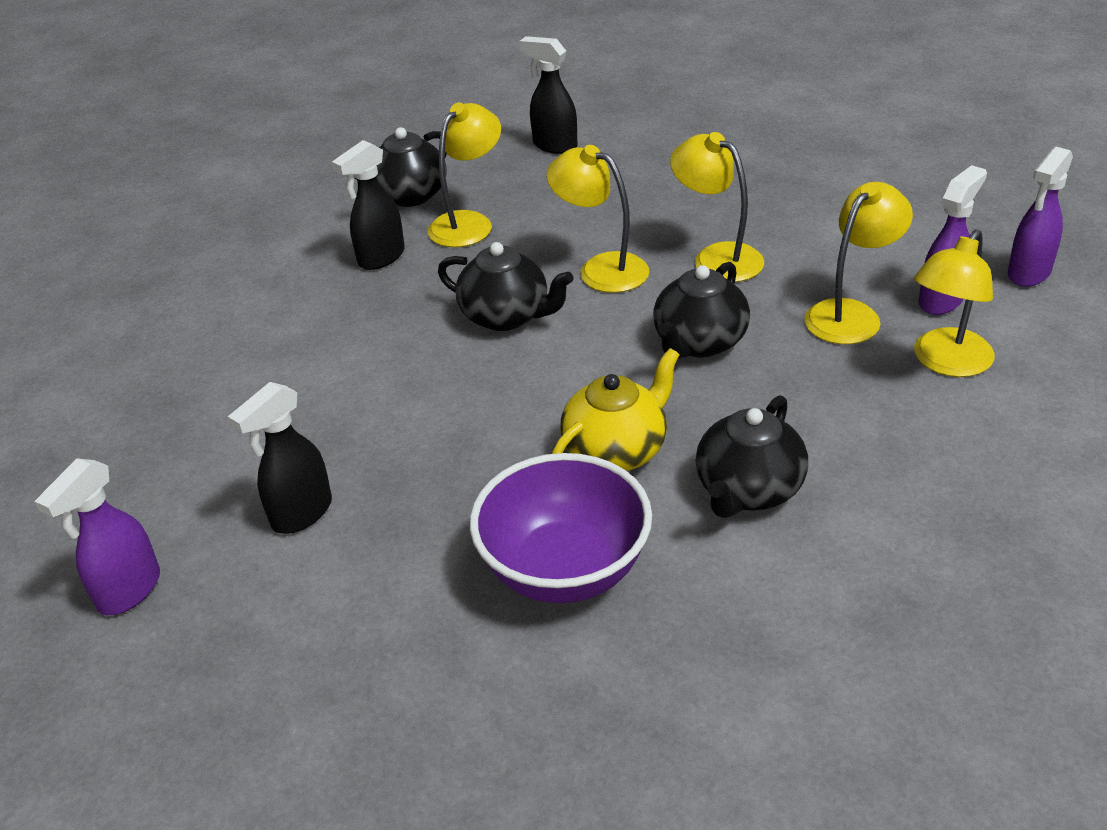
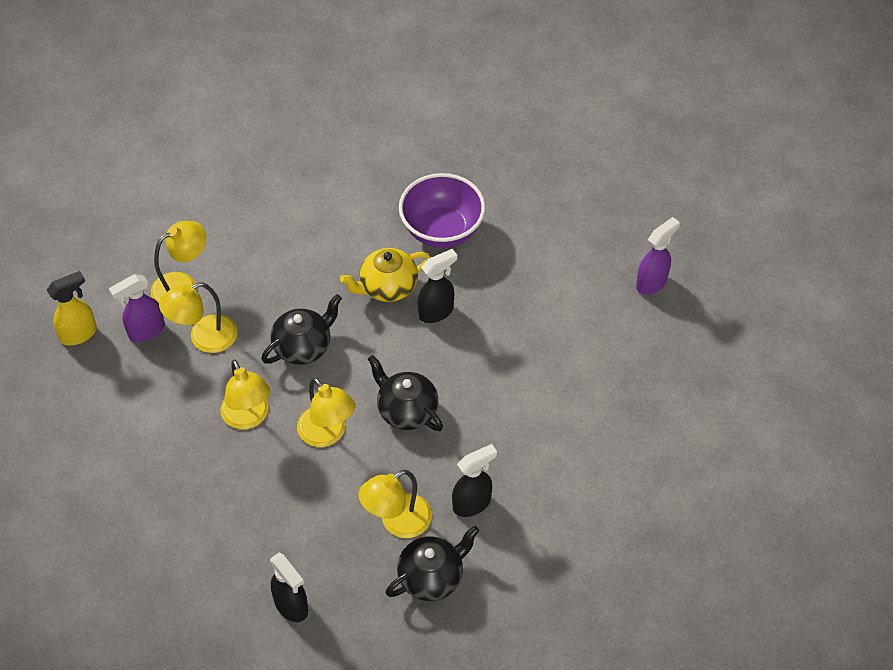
camera: 165 degrees left, 15 degrees up
black spray bottle [228,382,332,534] -> black spray bottle moved to [418,249,457,323]
black teapot [696,395,808,518] -> none
purple spray bottle [1008,147,1073,287] -> yellow spray bottle [47,271,97,346]

